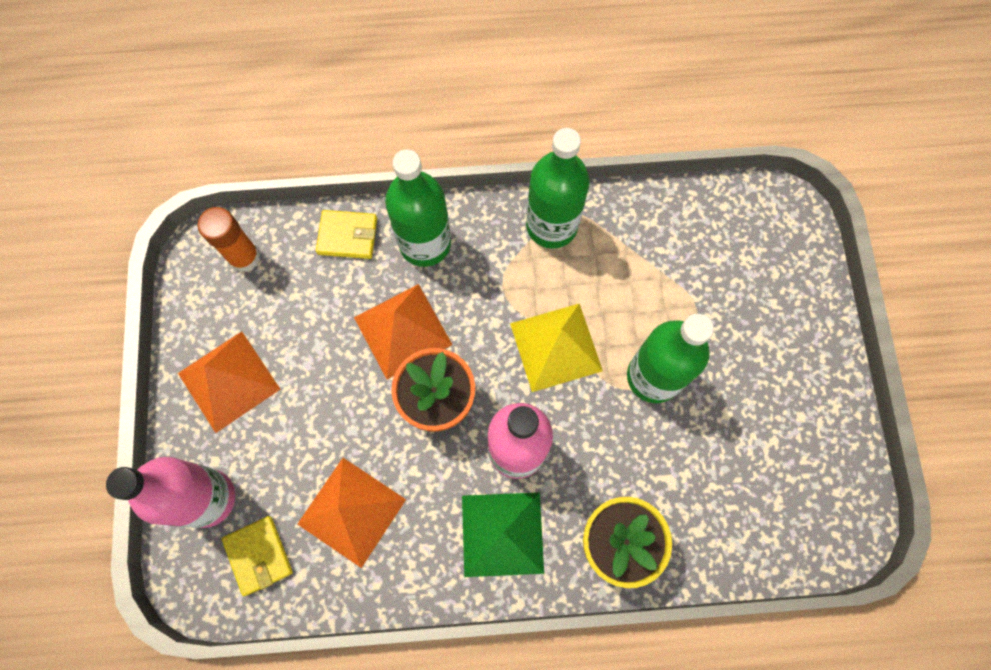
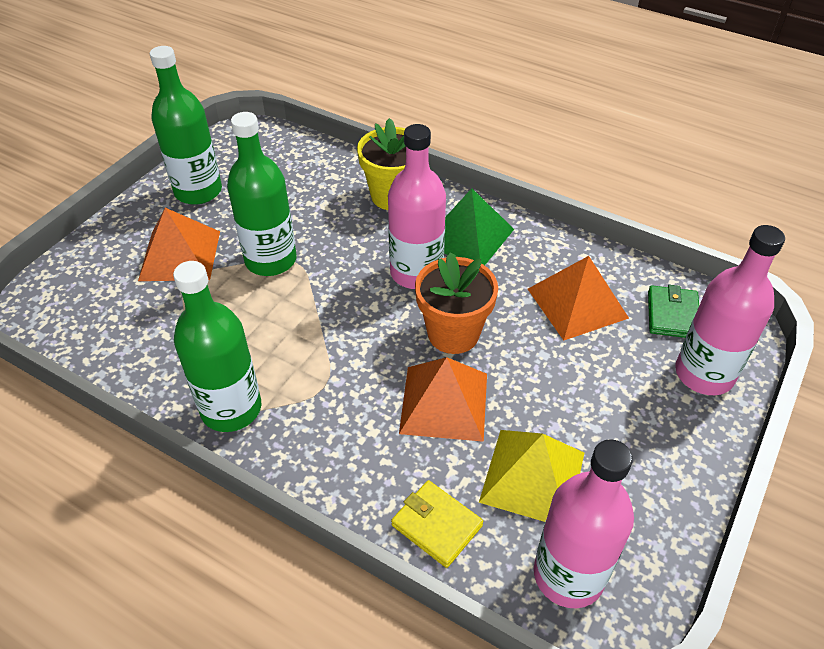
camera: 145 degrees left, 25 degrees down
orange pyramid [178,331,280,433] -> orange pyramid moved to [138,208,220,281]
orange glue stick [198,207,260,272] -> pink bottle [534,439,634,608]
yellow wallet [222,516,293,596] -> green wallet [648,285,699,338]
green bottle [385,149,451,267] -> green bottle moved to [150,46,222,205]
yellow pyramid [510,303,603,392] -> yellow pyramid moved to [479,430,584,522]

